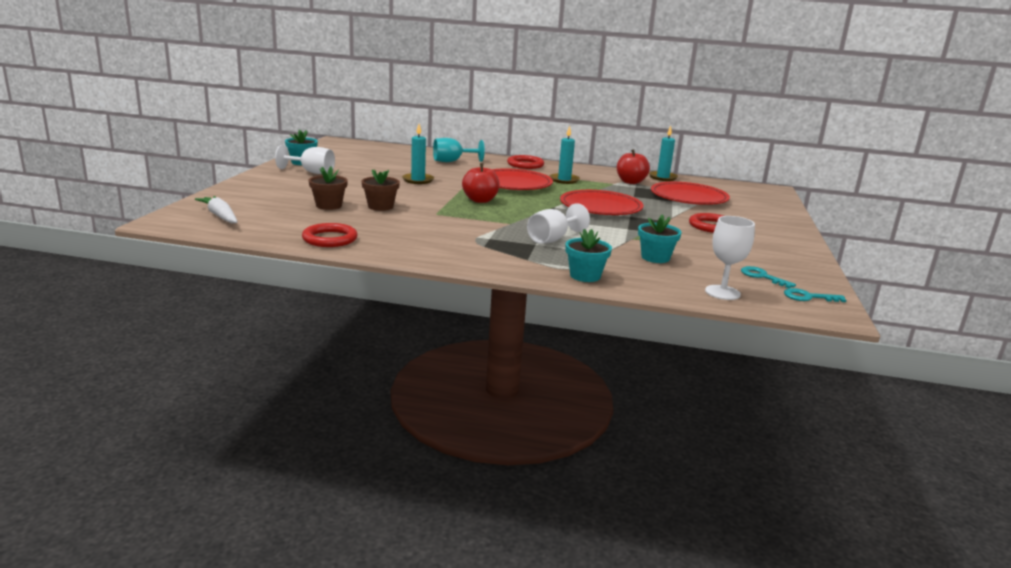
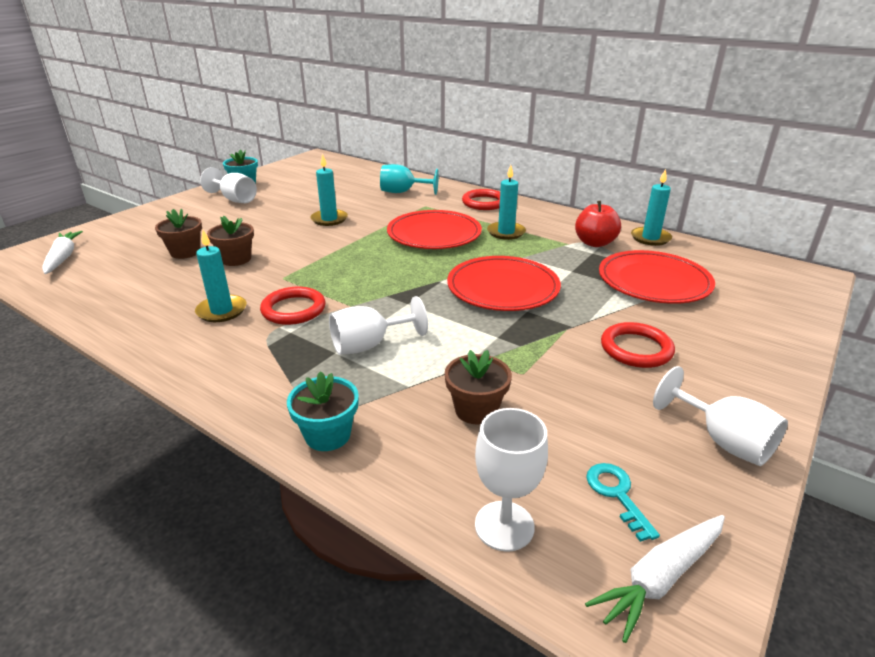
camera: 25 degrees right, 10 degrees up
red ring [302,223,357,247] -> red ring moved to [260,287,326,325]
red apple [462,163,500,203] -> none
turquoise flower pot [638,214,682,263] -> brown flower pot [445,350,512,425]
turquoise key [784,288,846,302] -> white carrot [585,515,725,643]
none -> turquoise candle [195,230,246,322]
none -> white goblet [653,366,788,466]

